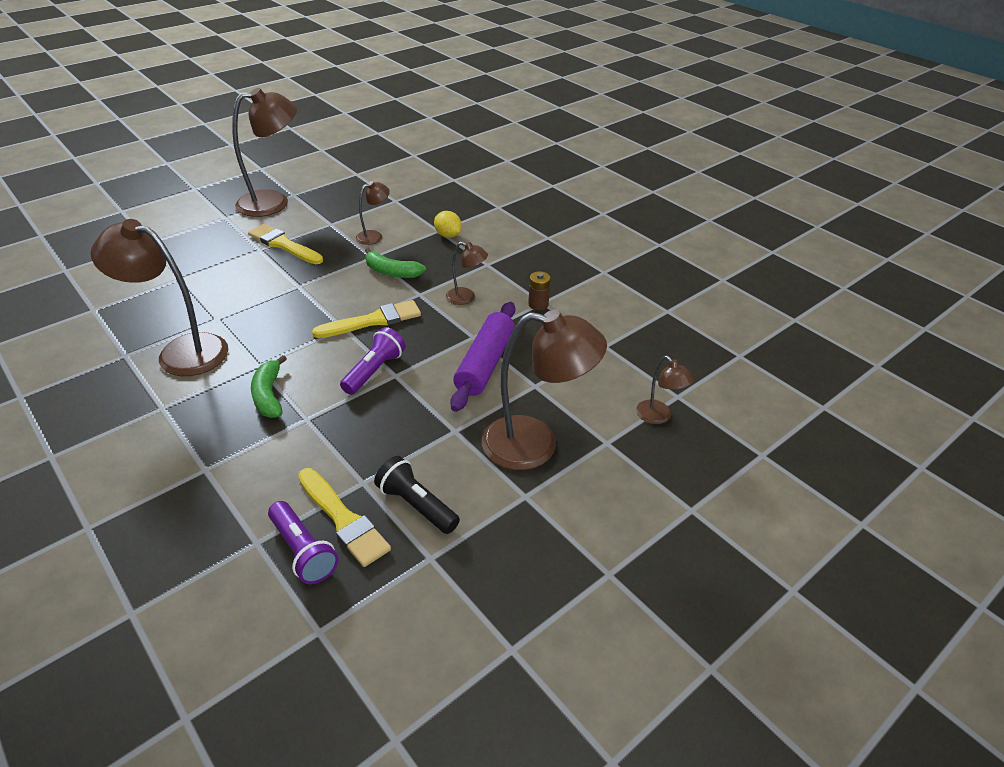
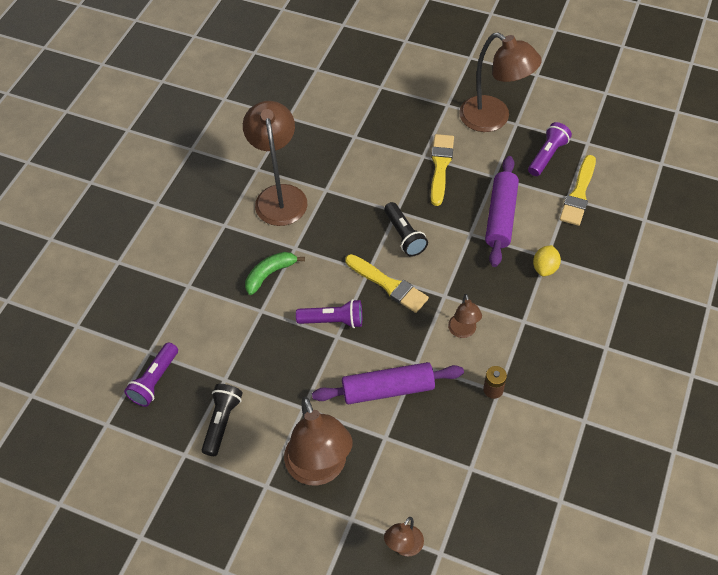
camera: 65 degrees right, 15 degrees up
yellow brush [298,468,391,567] -> yellow brush moved to [560,155,596,226]
brown lamp [356,181,390,245] -> purple rolling pin [485,156,519,267]
green banana [365,248,426,278] -> none
none -> black flashlight [384,202,428,256]
none -> purple flashlight [528,122,572,176]

